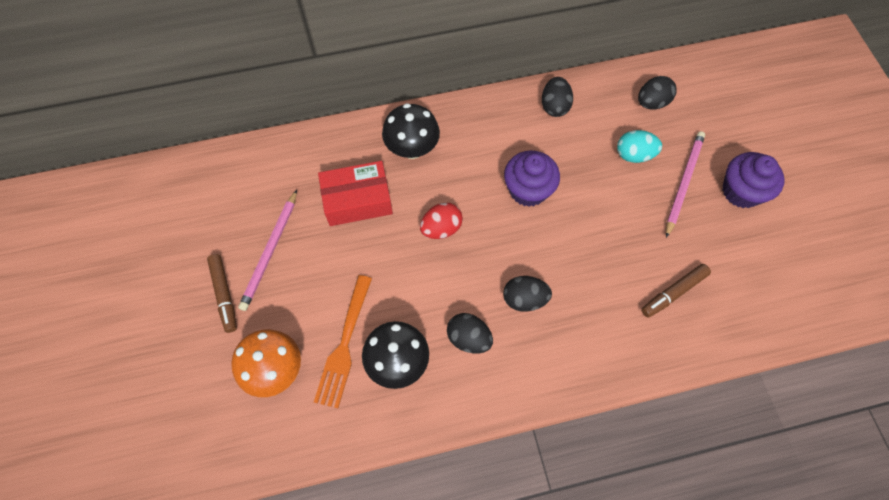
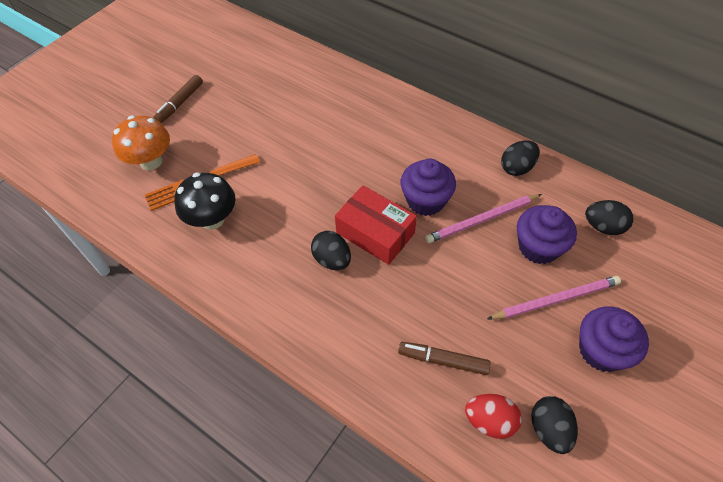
camera: 50 degrees right, 10 degrees down
pink pencil [238,190,297,311] -> pink pencil moved to [425,194,542,243]
red box [318,161,393,226] -> red box moved to [335,185,417,265]
black mushroom [382,103,440,159] -> none
red egg [420,203,463,239] -> red egg moved to [465,394,522,439]
black egg [447,313,493,354] -> black egg moved to [531,396,578,454]
turquoise egg [617,130,662,163] -> purple cupcake [517,205,577,264]

